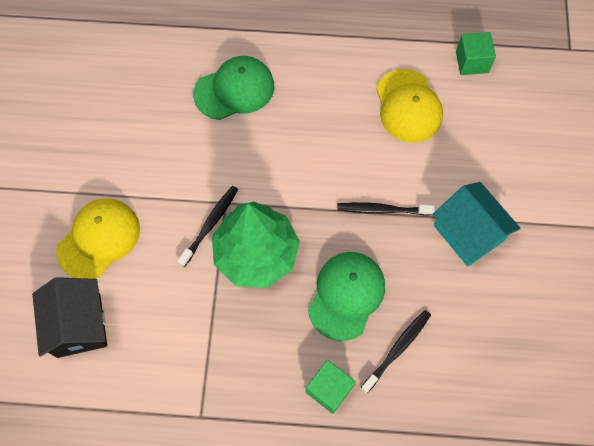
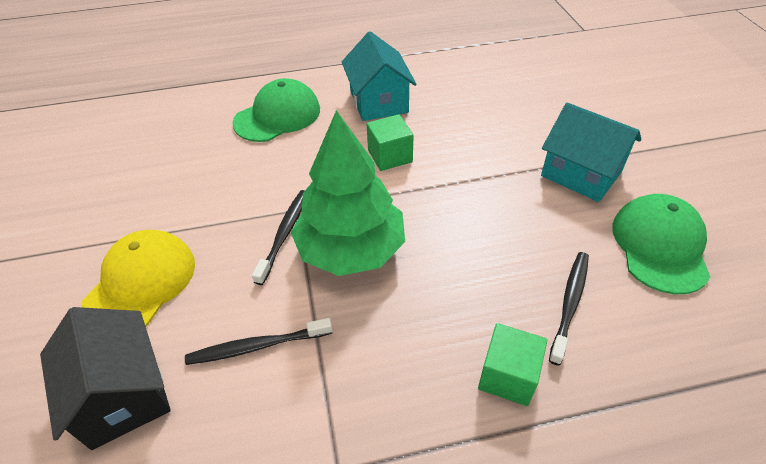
camera: 15 degrees left, 20 degrees down
green cap [308,252,385,341] -> green cap moved to [612,194,710,294]
black toothbrush [337,202,436,216] -> black toothbrush moved to [185,318,333,365]
yellow cap [376,69,443,143] -> none
green cube [456,32,496,75] -> green cube moved to [367,114,413,171]
none -> turquoise house [342,31,417,121]

